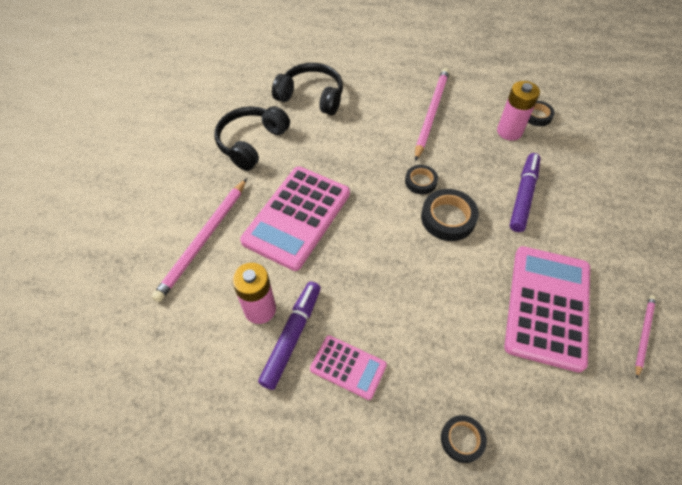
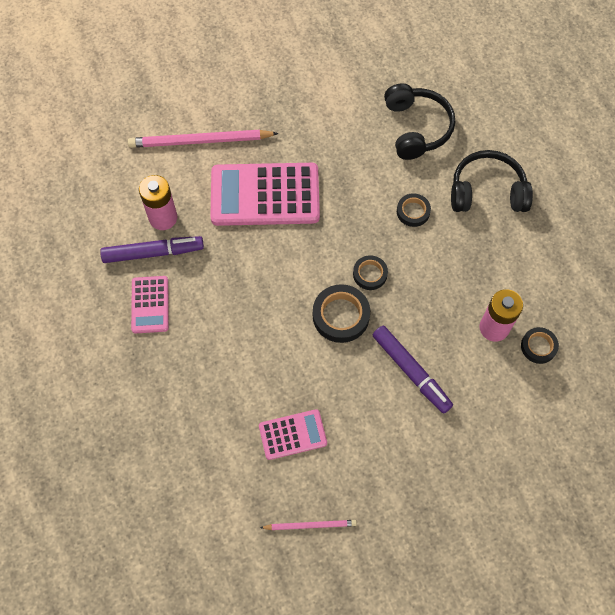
camera: 60 degrees right, 10 degrees up
black headphones [215,106,290,171] -> black headphones moved to [451,150,533,212]
pink pencil [415,68,450,161] -> none
black tape [441,415,487,463] -> black tape moved to [397,193,431,227]
pink calculator [504,246,590,373] -> pink calculator [259,409,327,460], size x0.52
purple marker [510,153,540,232] -> purple marker turned 60 degrees clockwise [373,326,453,414]

